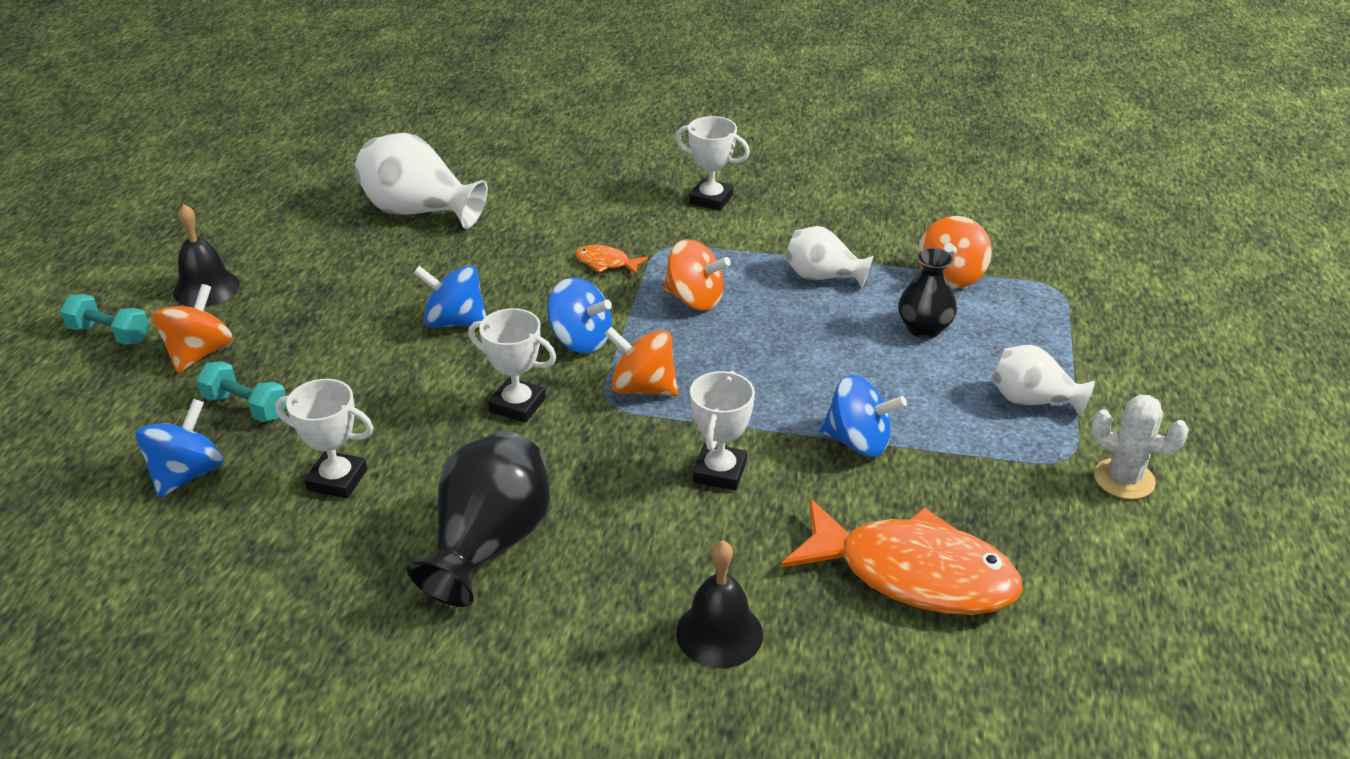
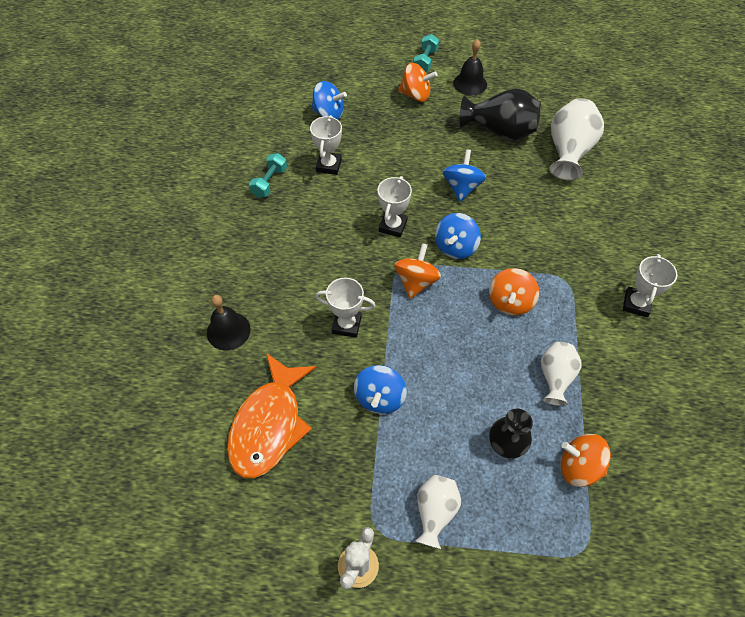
camera: 85 degrees right, 20 degrees up
turquoise dumbbell [196,361,286,422] -> turquoise dumbbell moved to [249,153,287,198]
black vase [407,431,550,607] -> black vase moved to [460,88,541,141]
orange fish [575,245,648,275] -> none

